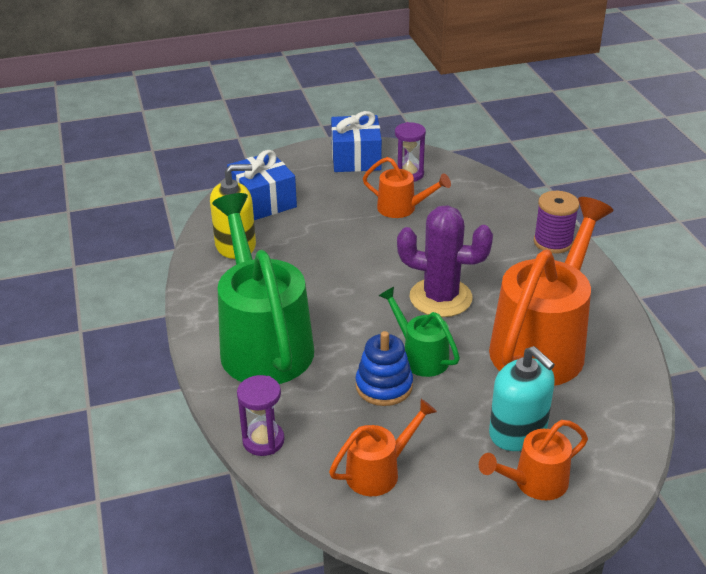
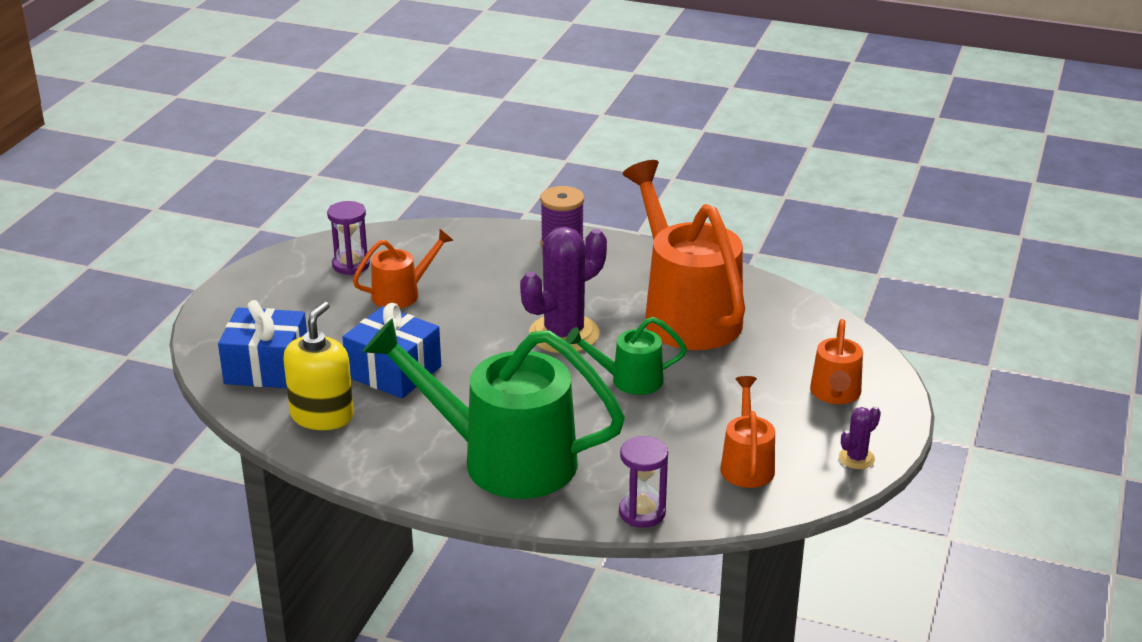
camera: 55 degrees left, 5 degrees down
blue gift [331,111,382,172] -> blue gift moved to [342,303,441,399]
blue stacking toy [356,331,413,406] -> none
turquoise soap dispenser [489,346,555,451] -> none
none -> purple cactus [839,406,881,469]

